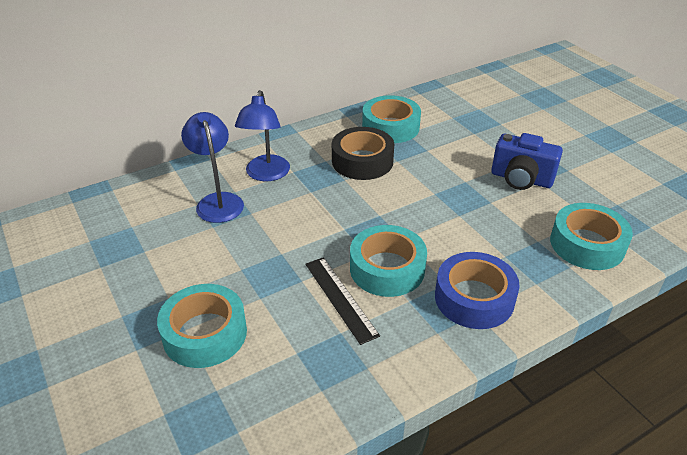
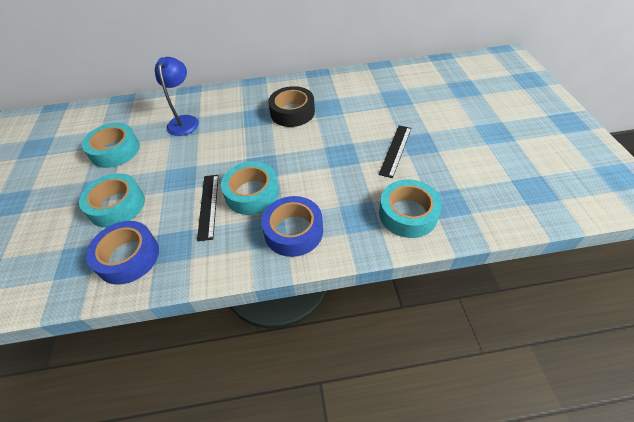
camera: 25 degrees right, 10 degrees up
blue lamp [235,90,290,181] -> none
turquoise tape [362,95,421,143] -> turquoise tape moved to [82,123,140,168]
blue camera [491,133,563,190] -> black ruler [379,125,412,178]
none -> blue tape [86,221,159,285]

